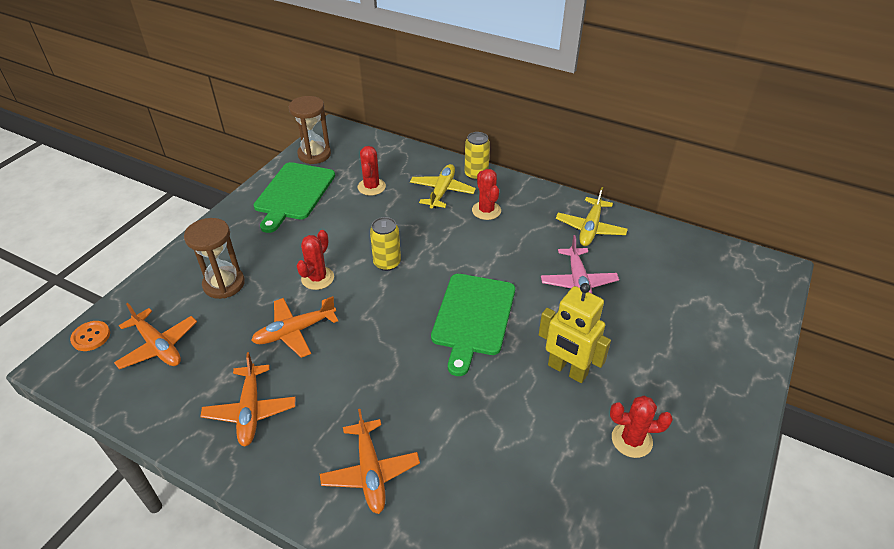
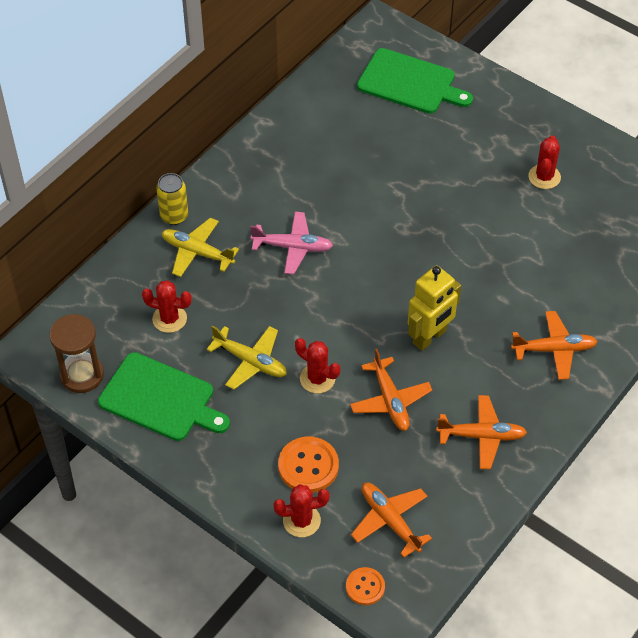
camera: 80 degrees left, 10 degrees up
orange plane [114,303,197,369] -> orange plane turned 90 degrees counterclockwise [351,483,432,558]
brown hourglass [184,218,245,299] -> orange button [278,437,339,493]
yellow can [370,217,401,271] -> none
green cutting board [431,274,515,376] -> green cutting board moved to [357,48,473,114]
red cactus [472,169,501,220] -> red cactus moved to [273,484,330,537]
yellow robot [539,283,611,383] -> yellow robot moved to [408,266,461,351]
pink plane [541,235,619,293] -> pink plane moved to [250,212,333,274]
yellow plane [556,187,628,246] -> yellow plane moved to [207,326,287,390]

